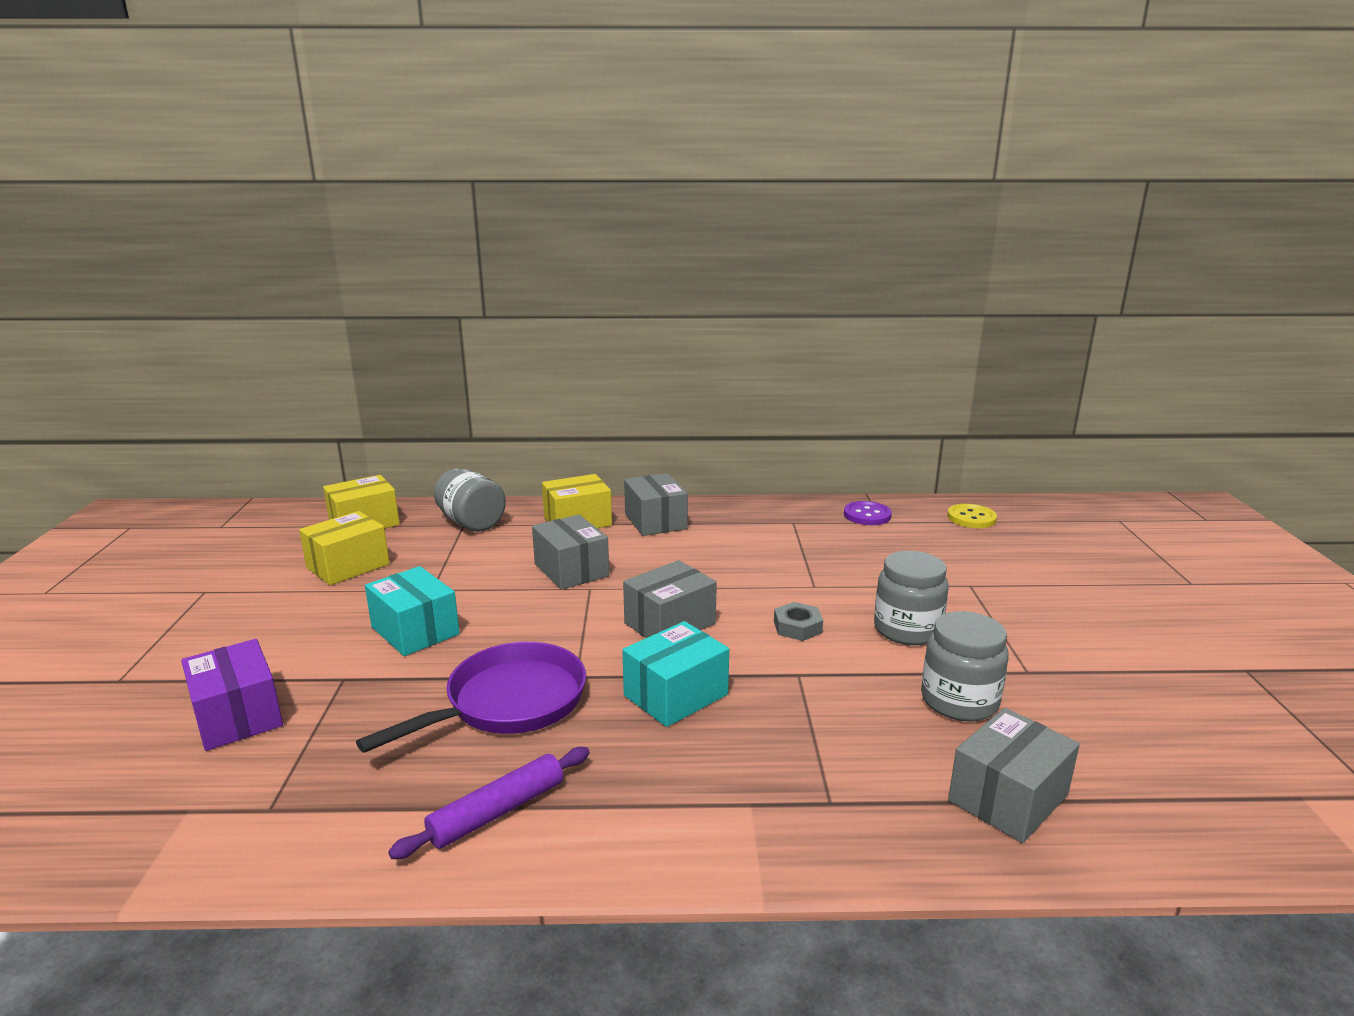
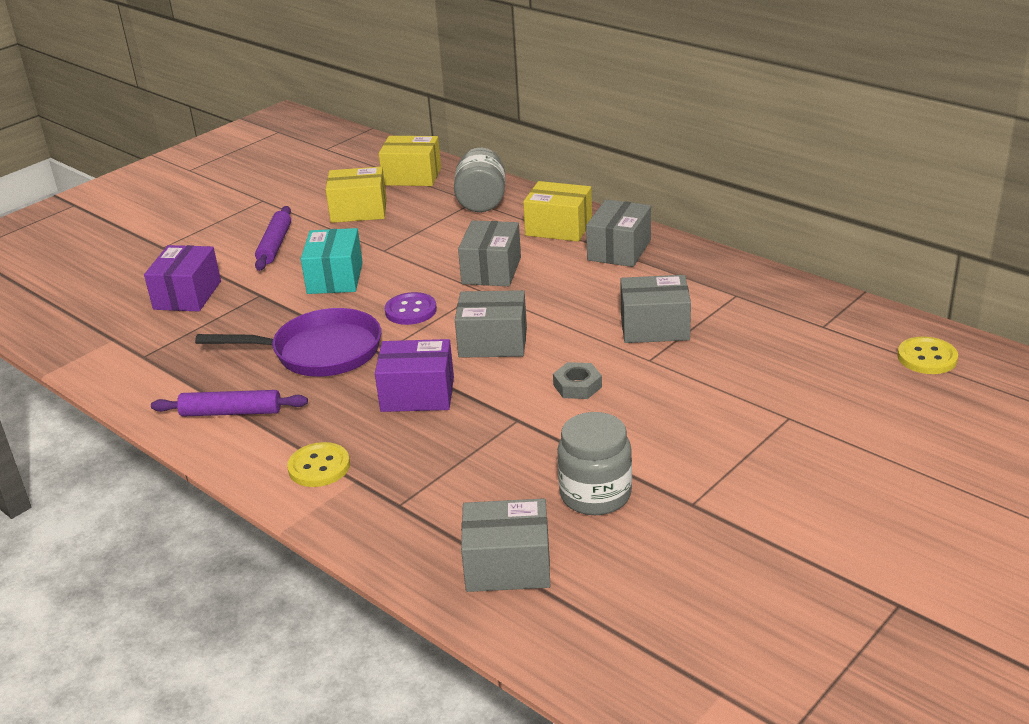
camera: 45 degrees right, 10 degrees up
turquoise box [622,621,729,727] -> purple box [375,339,454,412]
purple button [844,501,892,525] -> purple button moved to [385,292,437,325]
grey jar [874,551,949,645] -> none
none -> purple rolling pin [255,206,291,271]
none -> yellow button [287,442,350,487]
none -> grey box [620,275,691,343]

